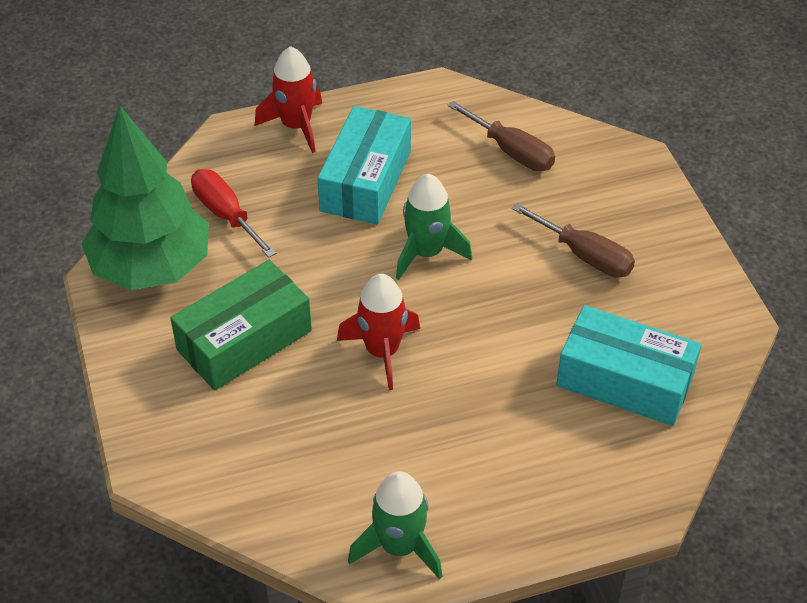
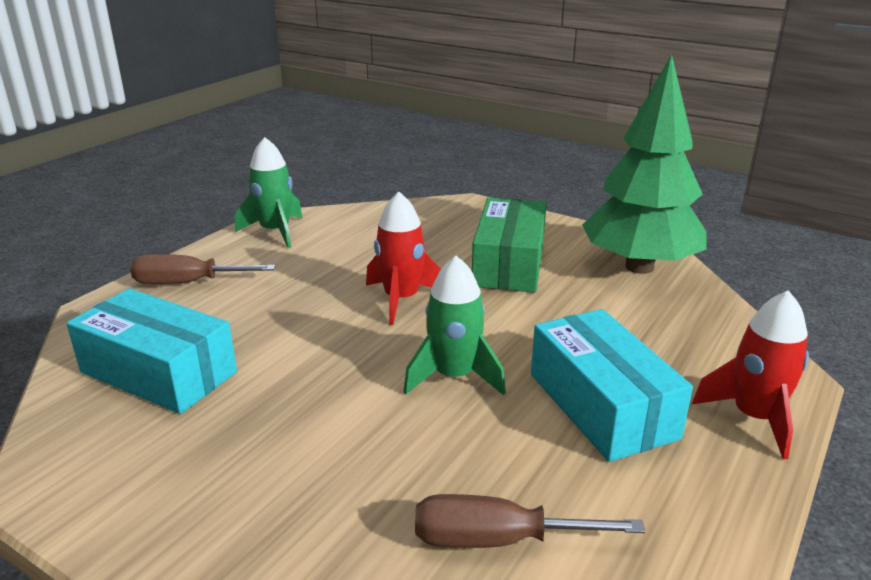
camera: 140 degrees right, 20 degrees down
red screwdriver [191,169,277,258] -> none
brown screwdriver [512,203,635,278] -> brown screwdriver moved to [130,254,276,284]
turquoise box [556,305,701,426] -> turquoise box turned 45 degrees clockwise [66,288,237,414]

